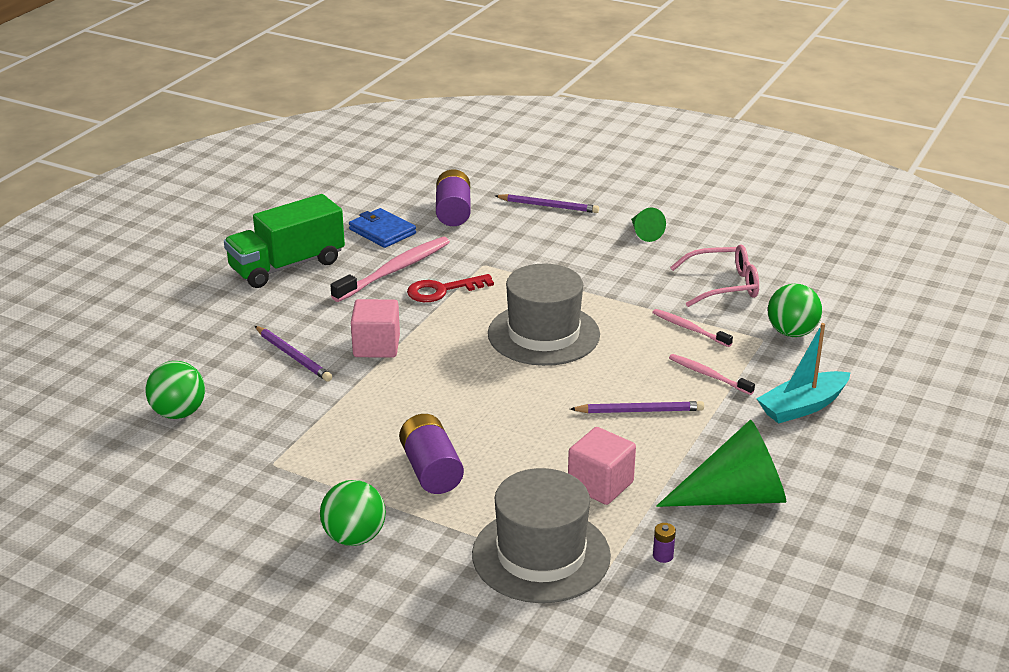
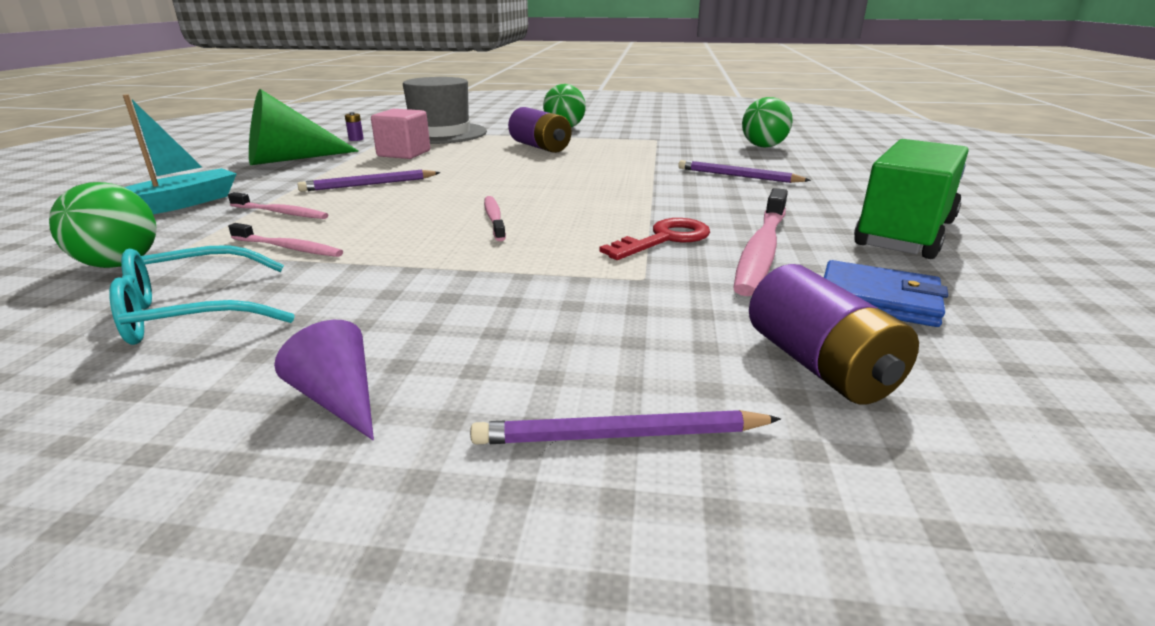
camera: 160 degrees right, 5 degrees down
pink cube [351,299,400,358] -> none
grey hat [488,264,600,366] -> pink toothbrush [484,196,506,241]
green cone [631,208,666,242] -> purple cone [274,320,374,440]
pink glasses [670,244,759,307] -> turquoise glasses [109,245,295,345]

